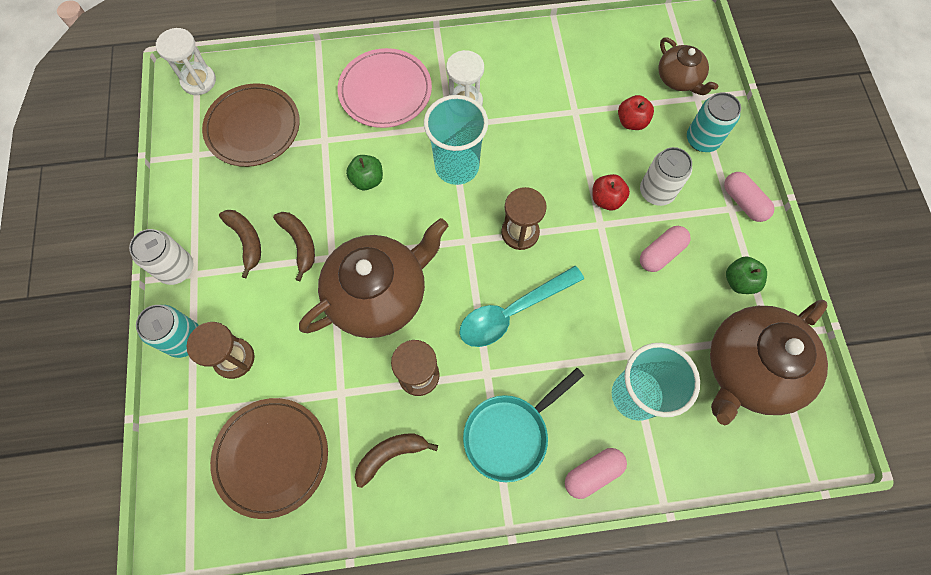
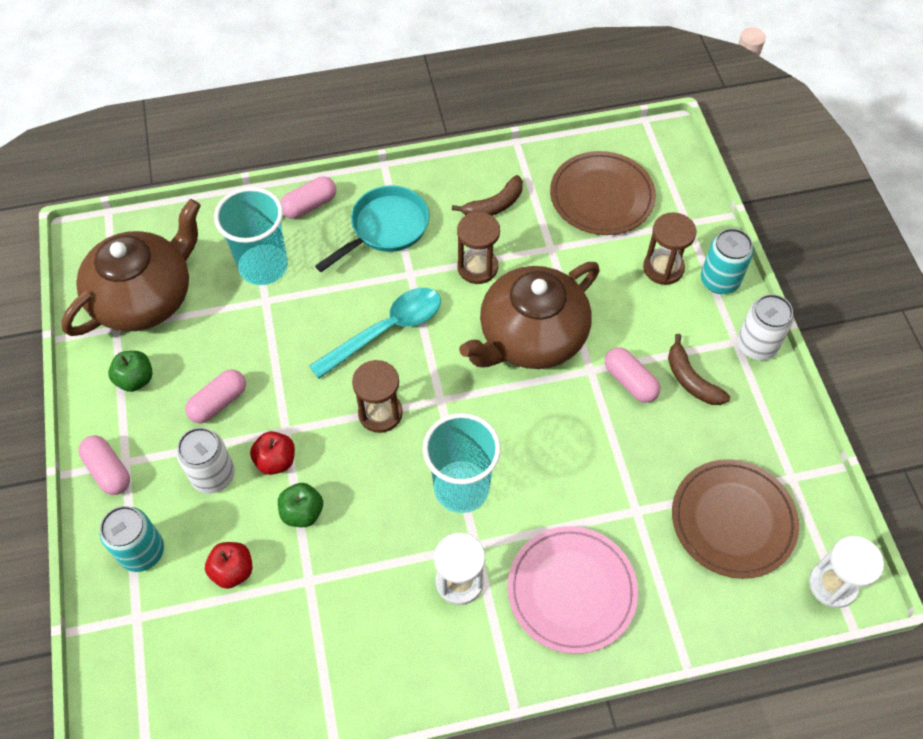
camera: 175 degrees right, 10 degrees down
brown banana [273,212,315,281] -> pink capsule [605,347,660,403]
green apple [346,155,383,190] -> green apple moved to [278,483,323,527]
brown teapot [658,37,718,95] -> none

